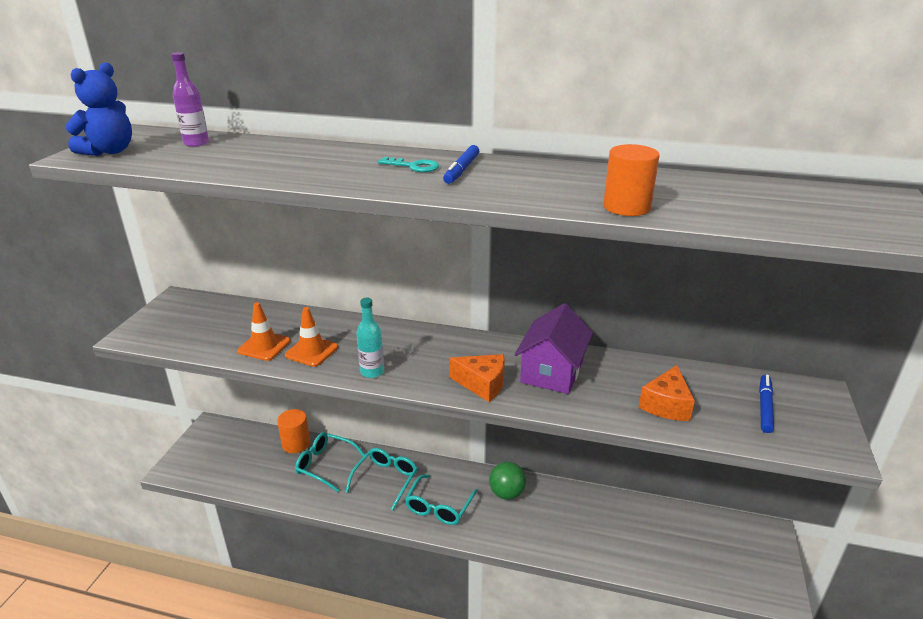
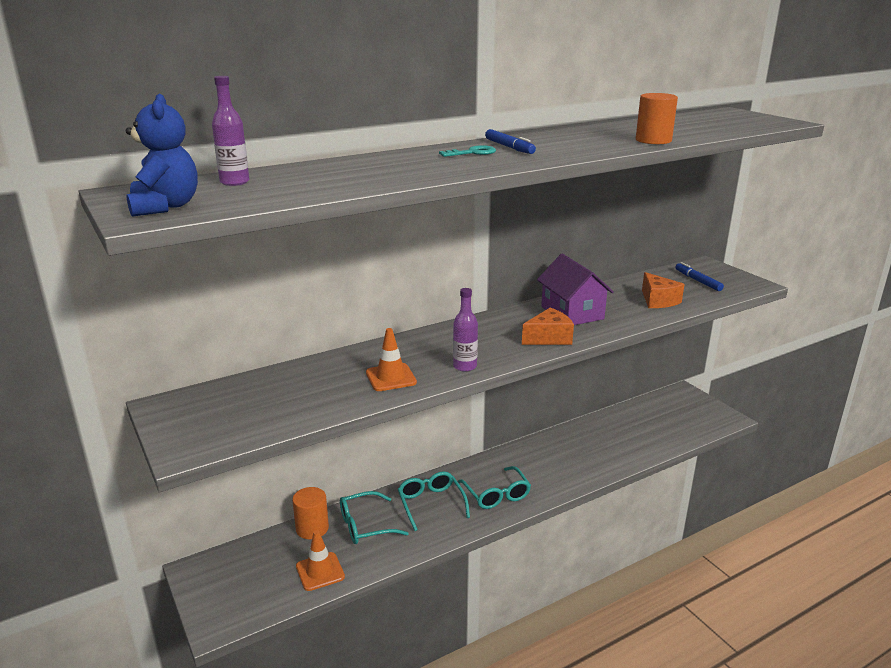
camera: 45 degrees left, 5 degrees down
orange traffic cone [237,302,291,361] -> orange traffic cone moved to [296,530,345,591]
turquoise bottle [356,298,384,378] -> purple bottle [453,288,478,372]
green ball [489,462,526,500] -> none

